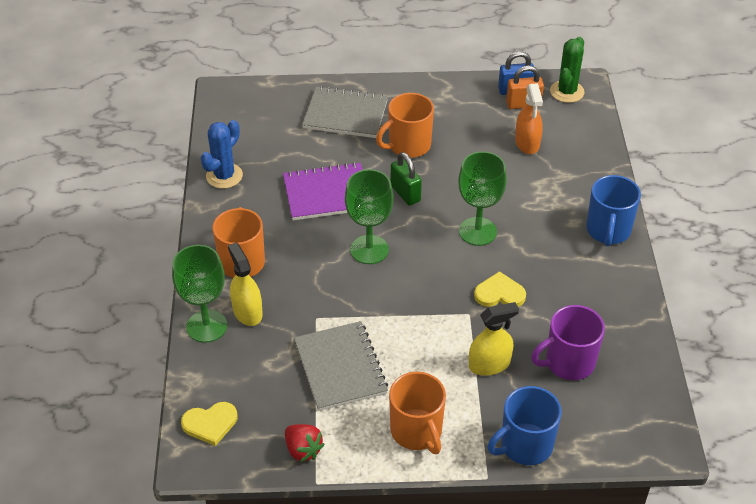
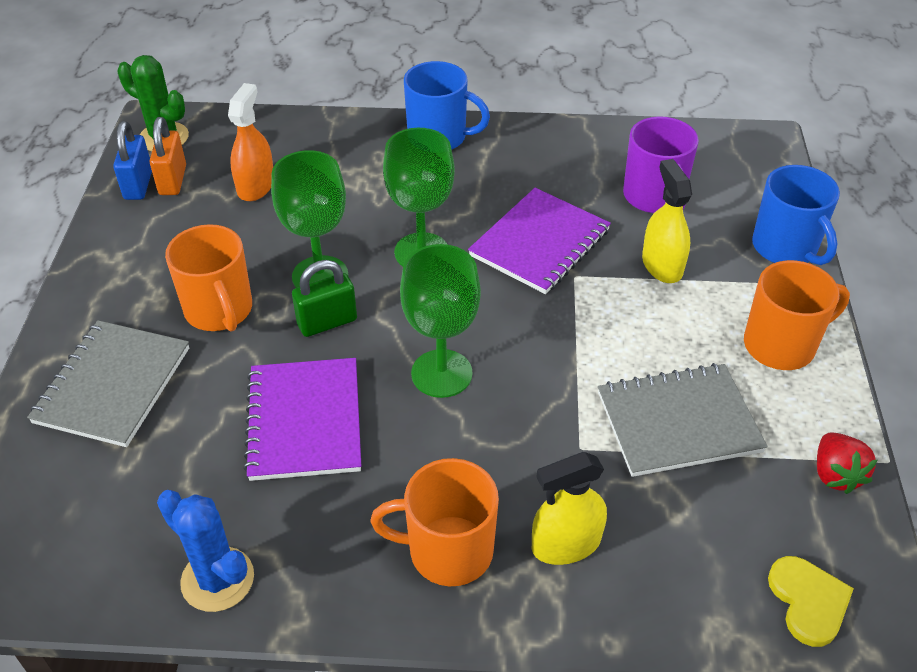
camera: 85 degrees left, 0 degrees up
green goblet [172,245,227,343] -> green goblet moved to [271,150,348,288]
red strawberry [285,424,325,462] -> red strawberry turned 120 degrees clockwise [817,432,877,494]
yellow heart [474,271,526,307] -> purple notebook [468,188,611,294]
orange spray bottle [515,83,543,154] -> orange spray bottle turned 75 degrees counterclockwise [228,83,273,201]

